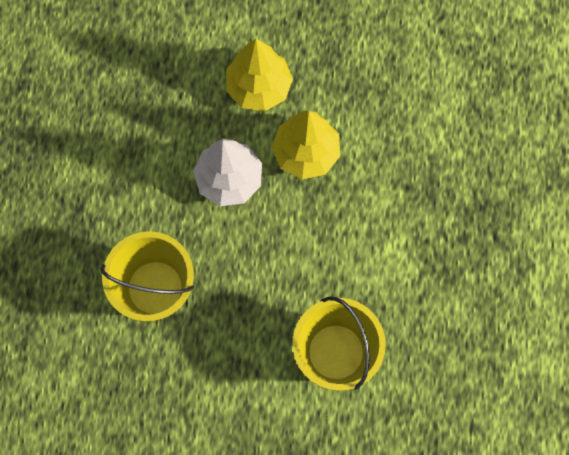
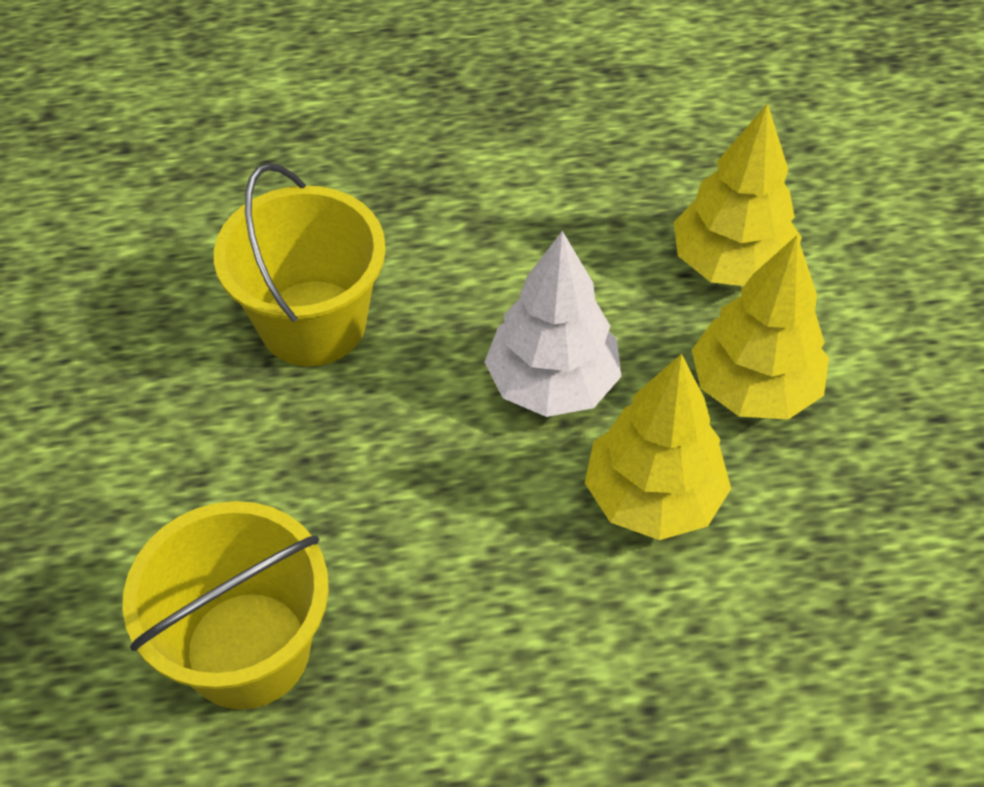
camera: 75 degrees right, 20 degrees down
none -> yellow tree [674,103,802,286]

